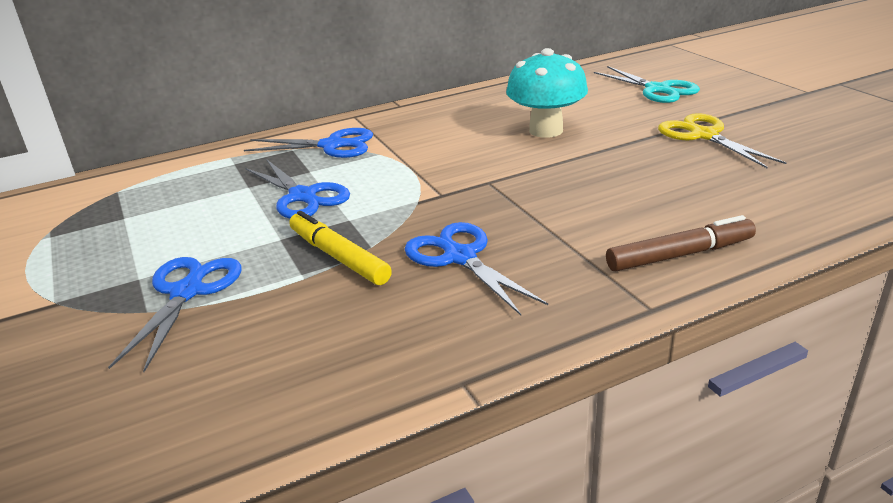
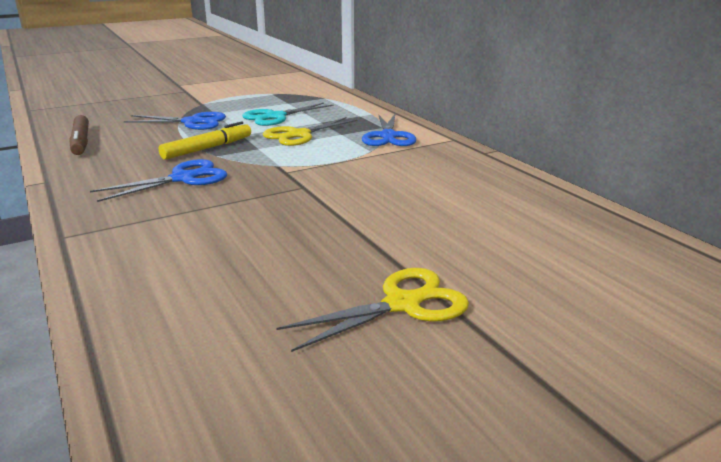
camera: 85 degrees right, 5 degrees down
blue scissors [245,160,350,218] -> yellow scissors [263,117,358,146]
turquoise mushroom [506,48,588,138] -> none
turquoise scissors [594,66,700,103] -> turquoise scissors moved to [242,103,333,126]
brown marker [606,215,756,271] -> brown marker moved to [70,115,89,155]

